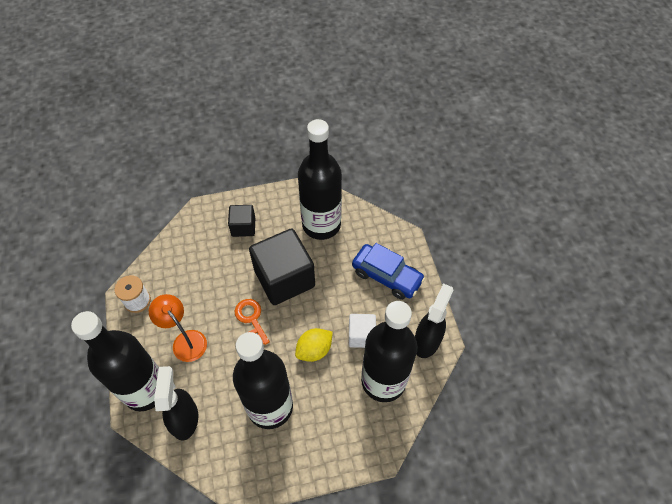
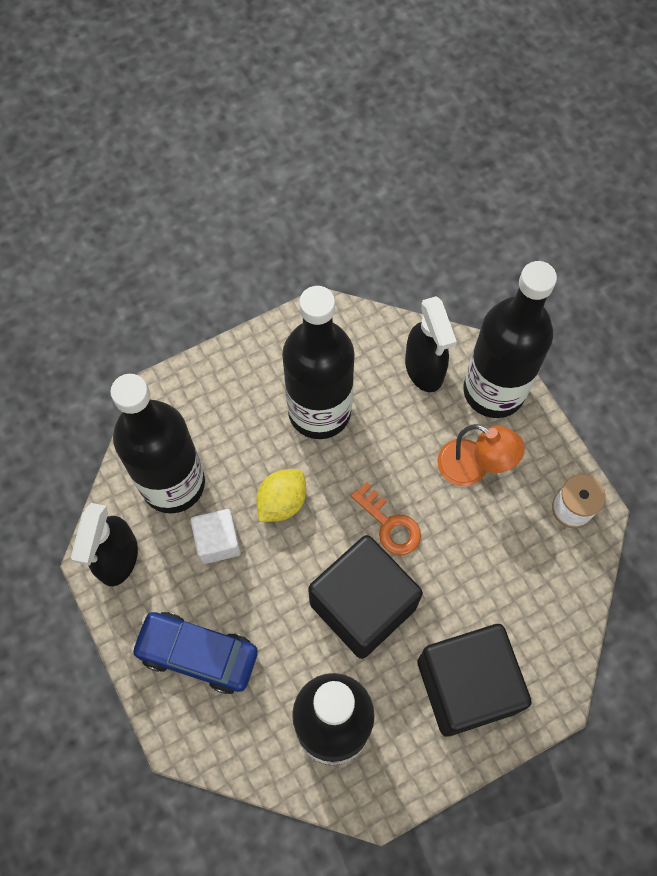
camera: 165 degrees right, 10 degrees up
black cube [228,205,255,237] -> black cube [417,624,532,737], size x1.94

